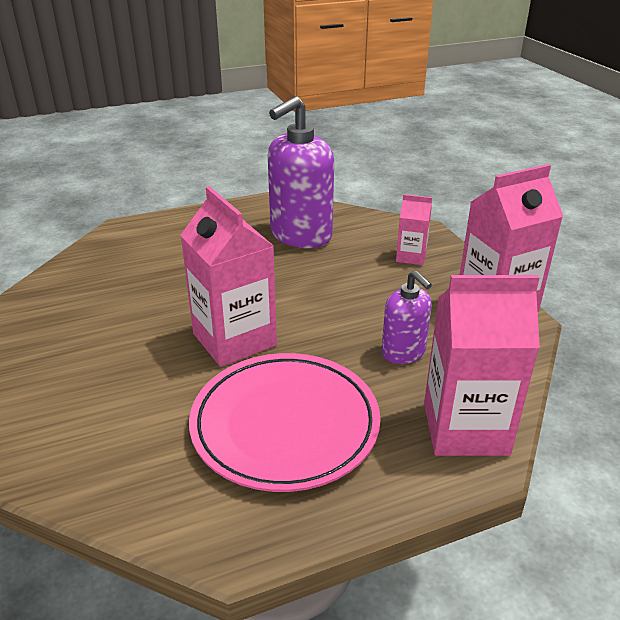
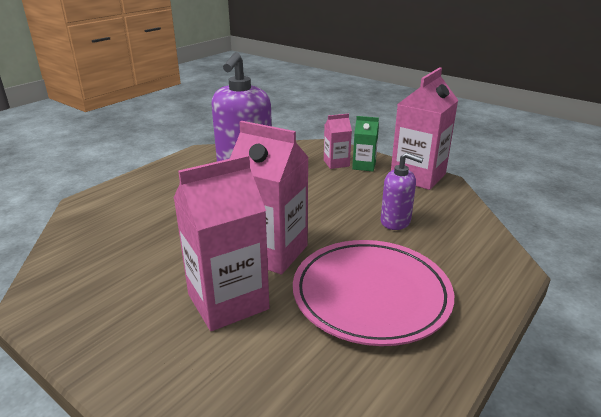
camera: 30 degrees left, 5 degrees down
pink carton [424,275,540,456] -> pink carton moved to [174,155,270,331]
none -> green carton [352,116,379,172]

